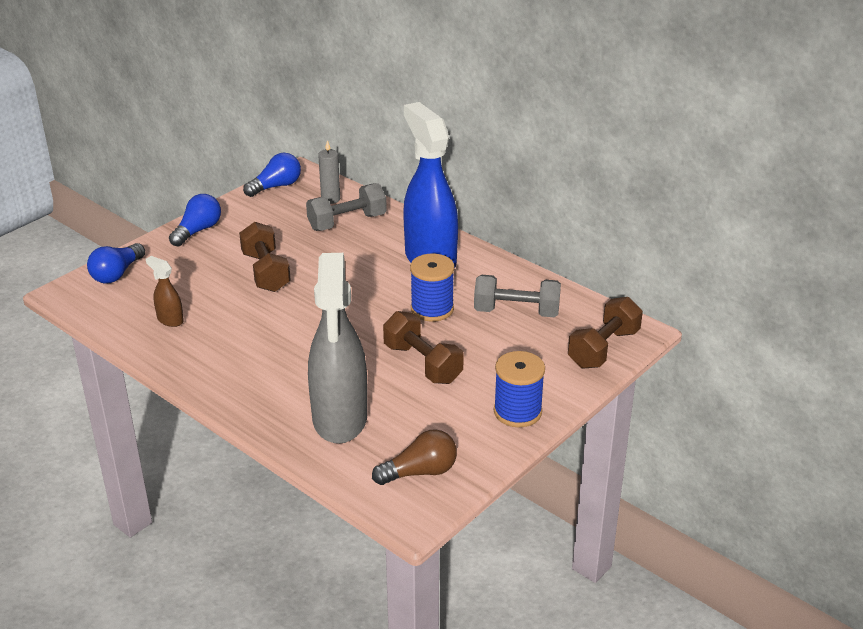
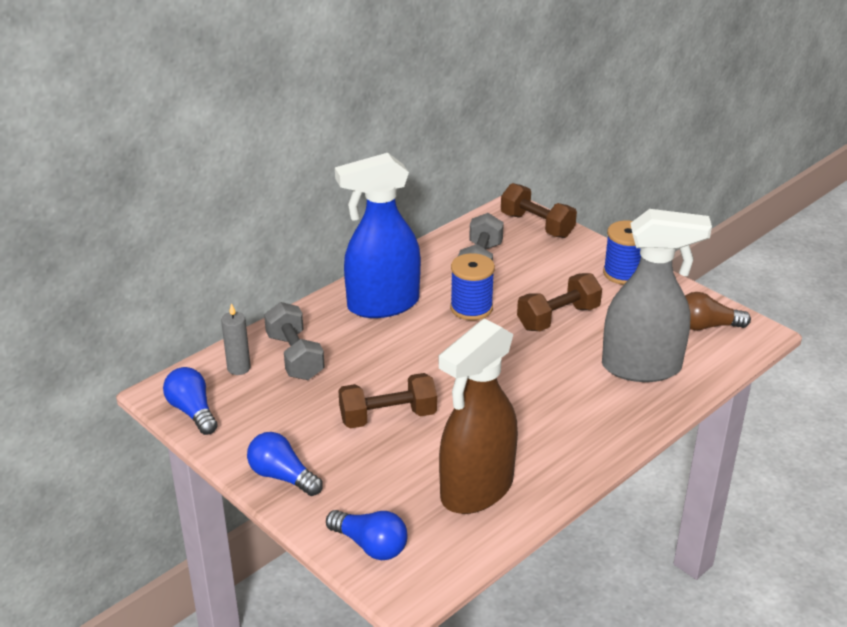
camera: 85 degrees left, 0 degrees up
brown spray bottle [146,256,184,327] -> brown spray bottle [439,318,518,514], size x2.41
brown light bulb [372,429,457,485] -> brown light bulb turned 75 degrees counterclockwise [685,292,751,331]

